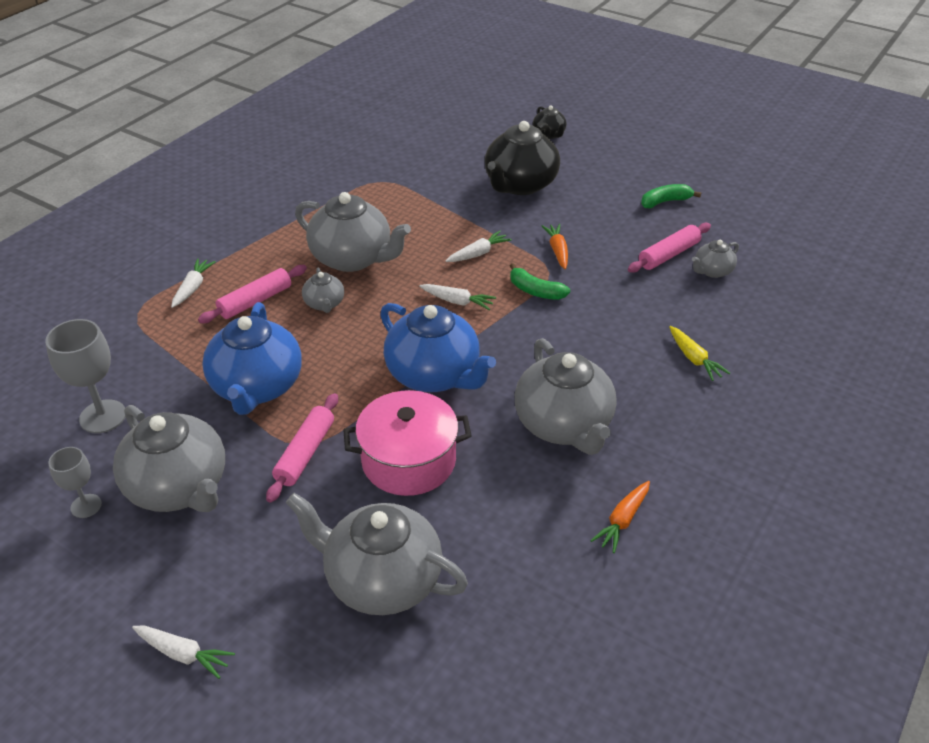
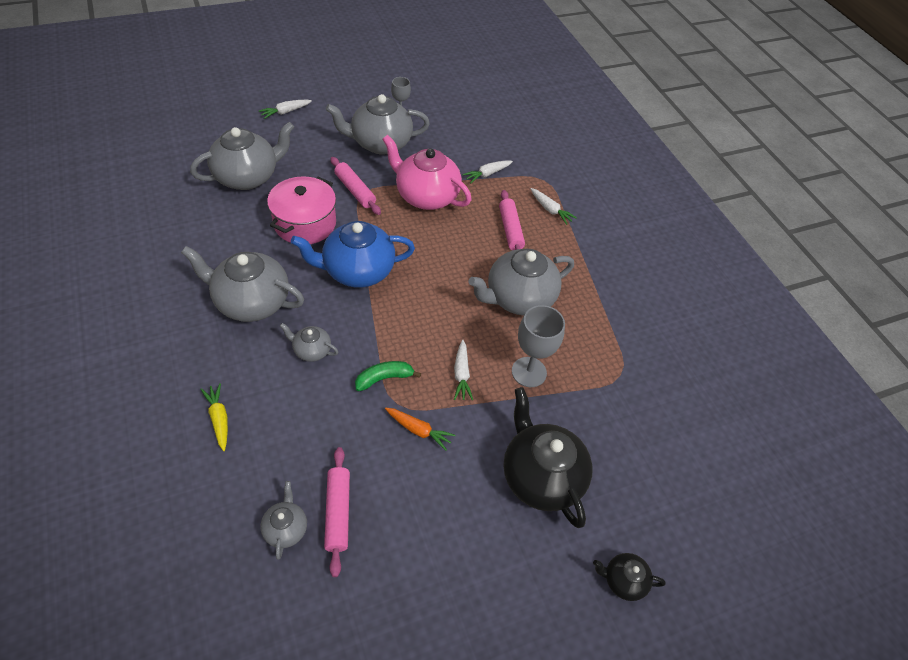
camera: 120 degrees right, 10 degrees up
grey goblet [45,319,125,433] -> grey goblet moved to [512,305,565,387]
blue teapot [202,302,302,415] -> pink teapot [382,135,472,210]
grey teapot [302,267,344,313] -> grey teapot moved to [280,323,338,362]
white carrot [419,284,496,310] -> white carrot moved to [462,160,513,183]
orange carrot [590,481,650,553] -> none
green banana [641,184,701,208] -> none
yellow carrot [669,326,730,381] -> yellow carrot turned 60 degrees clockwise [200,383,228,451]

